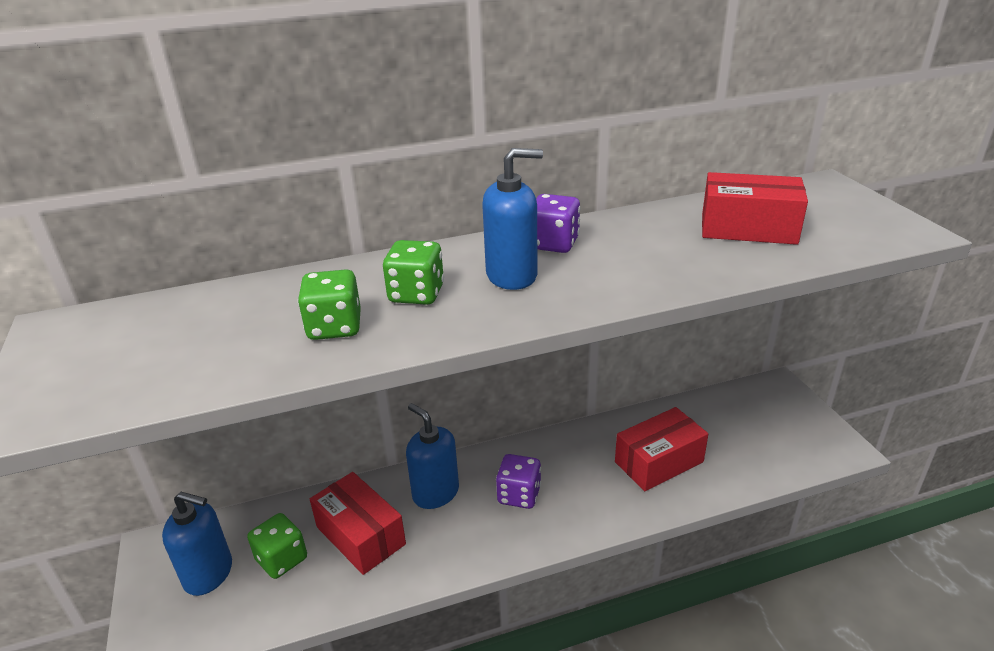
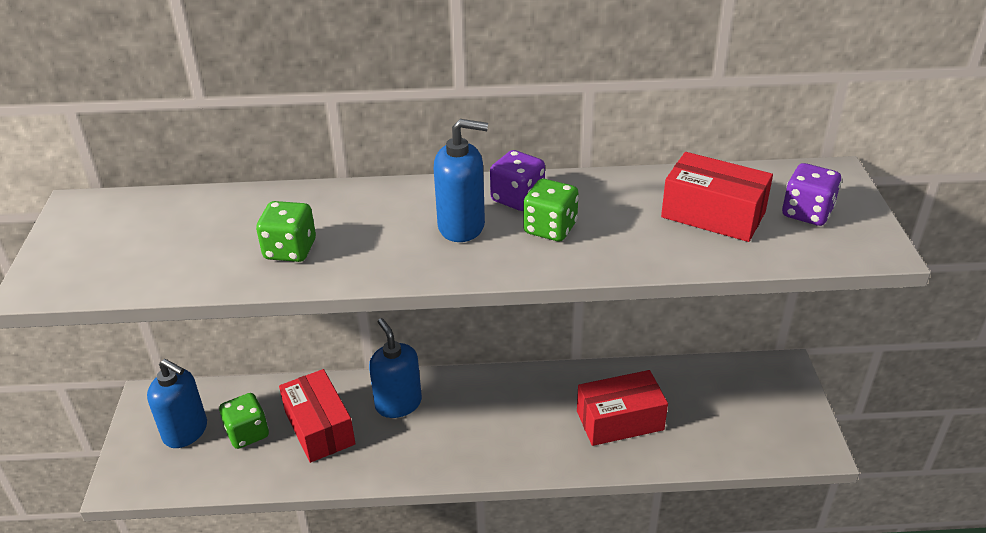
camera: 15 degrees right, 5 degrees up
green dice [383,240,444,305] -> green dice moved to [523,179,579,241]
purple dice [496,454,541,509] -> purple dice moved to [782,163,841,226]

